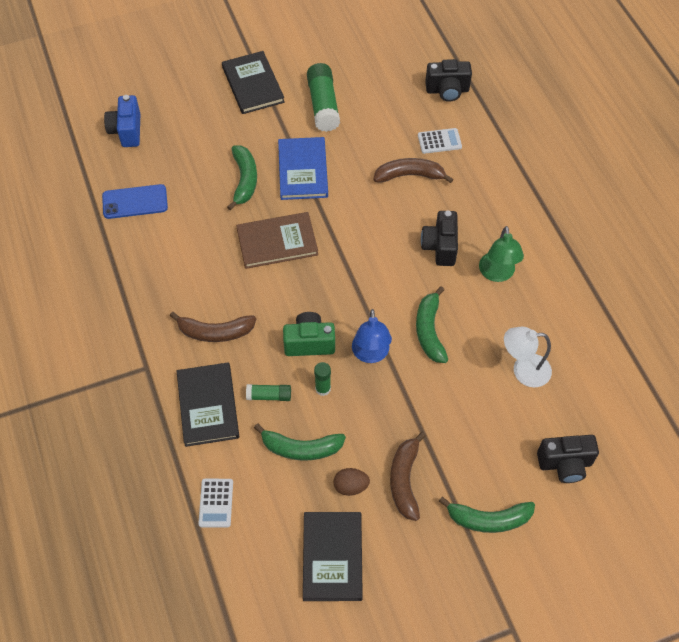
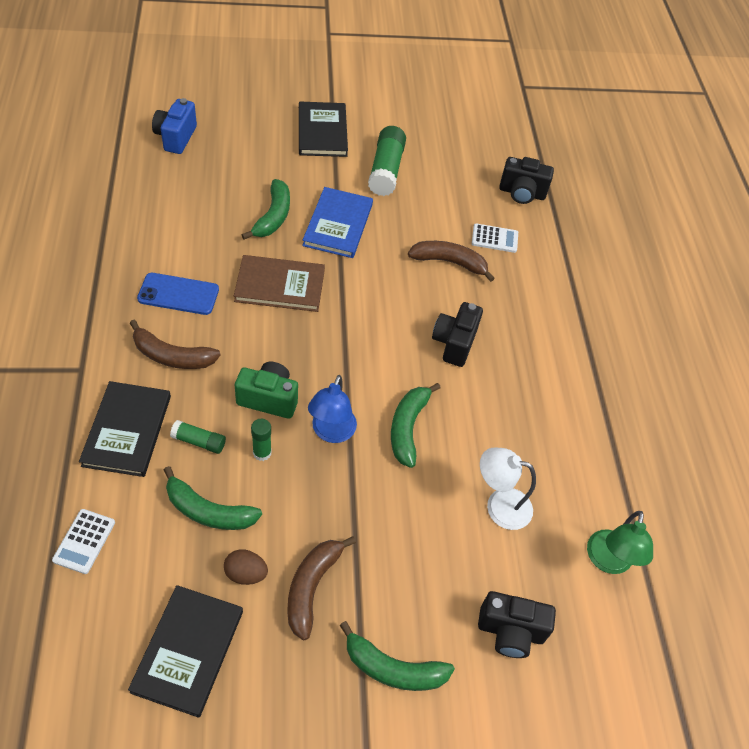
camera: 10 degrees right, 5 degrees down
blue phone [102,184,168,219] -> blue phone moved to [137,273,219,315]
green lamp [479,226,524,282] -> green lamp moved to [587,511,653,574]

